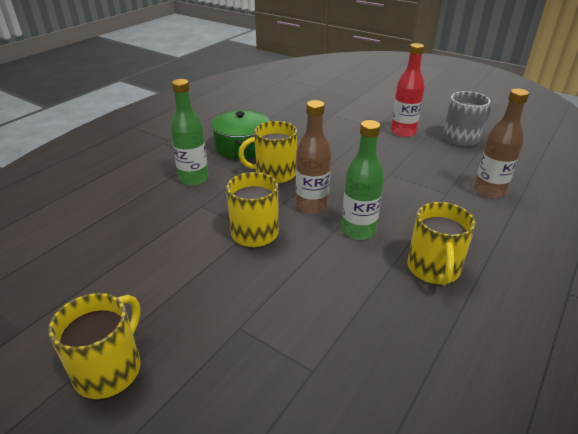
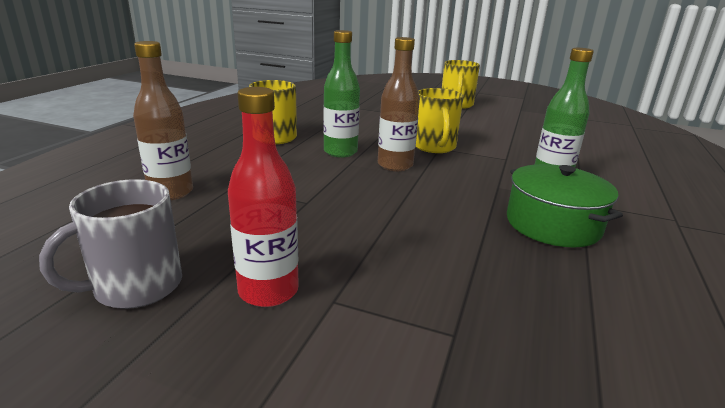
camera: 165 degrees right, 10 degrees down
yellow mug [238,121,297,183] -> none

